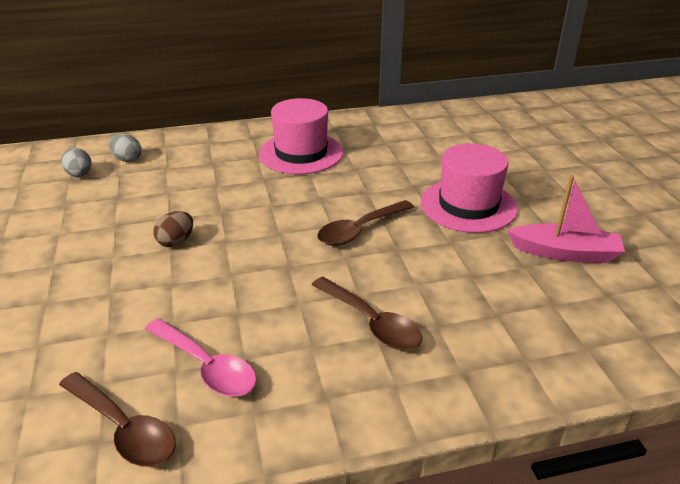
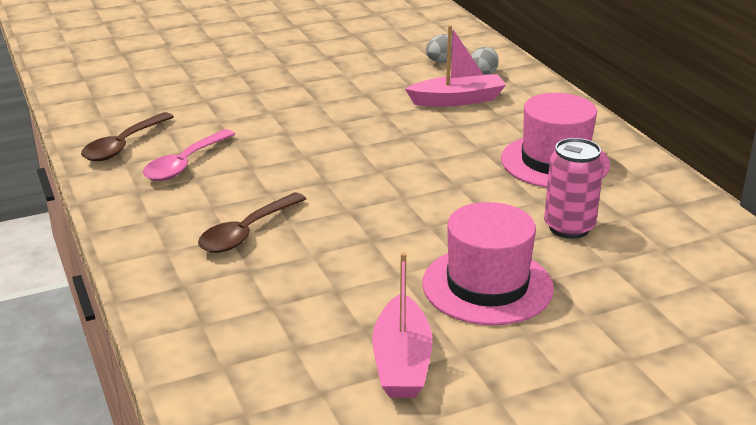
camera: 80 degrees right, 5 degrees down
brown egg [153,211,193,247] -> none
brown spoon [317,200,414,246] -> none
none -> pink boat [405,25,506,107]
none -> pink can [544,138,604,239]

